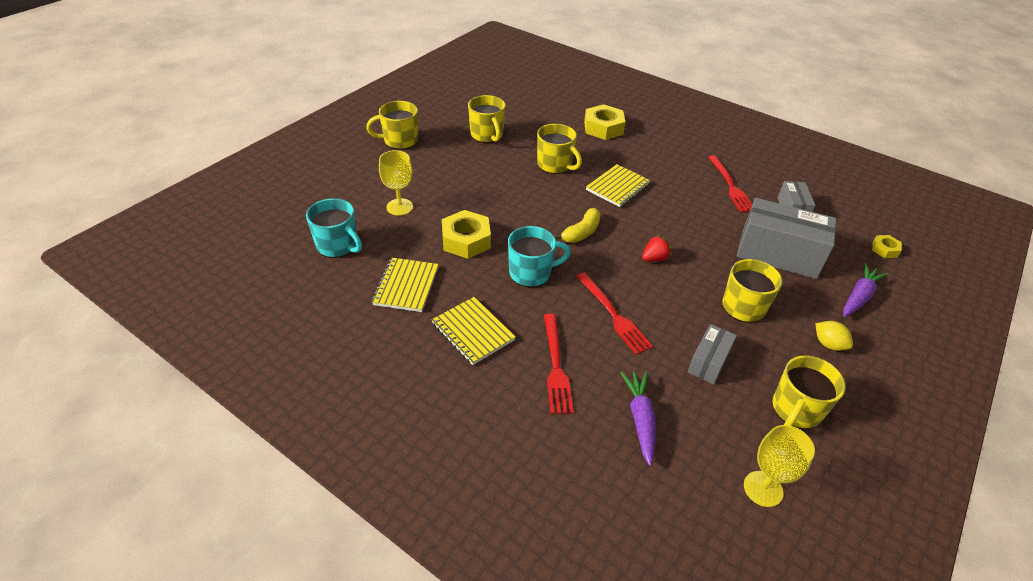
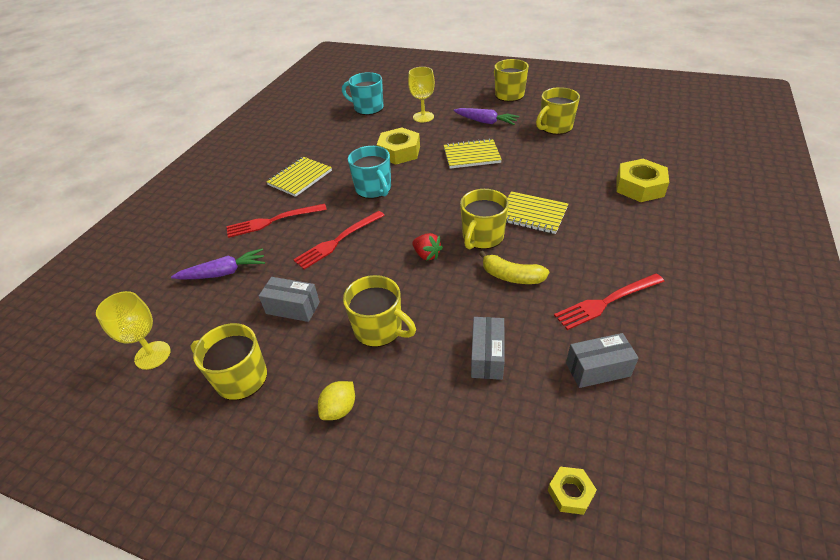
camera: 80 degrees right, 0 degrees up
turquoise mug [306,198,362,258] -> turquoise mug turned 90 degrees clockwise [342,72,383,115]
yellow notebook [372,258,439,312] -> yellow notebook moved to [444,139,502,169]
yellow mug [537,124,582,174] -> yellow mug moved to [460,189,509,250]
yellow banana [554,208,601,243] -> yellow banana moved to [479,251,549,284]
grey box [737,198,836,279] -> grey box [471,317,505,380], size x0.53
purple carrot [843,263,888,317] -> purple carrot moved to [453,108,519,125]

